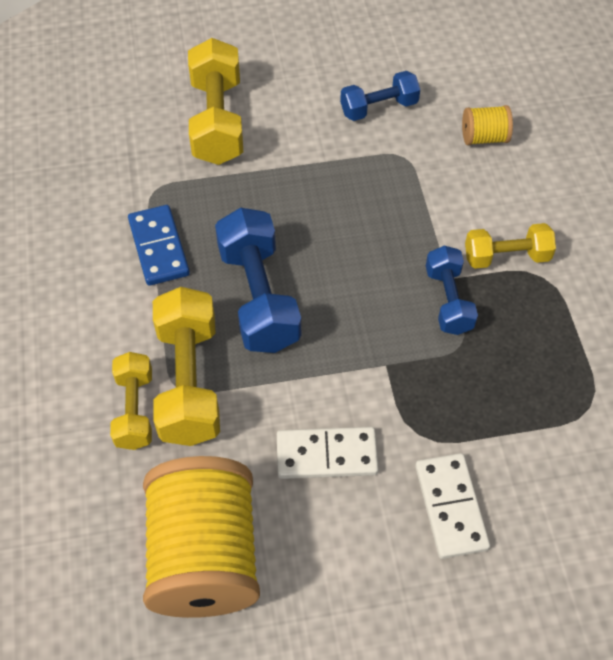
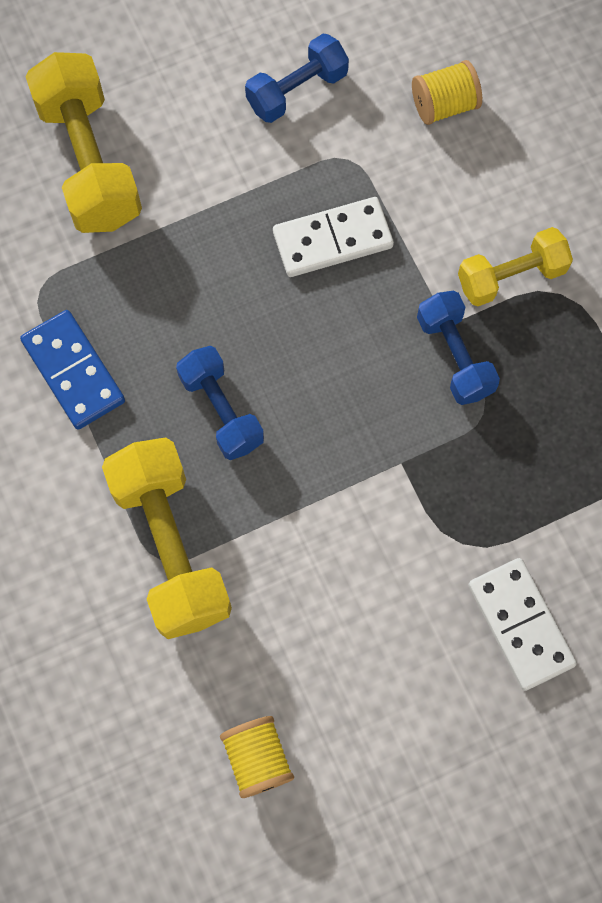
camera: 15 degrees left, 15 degrees up
yellow dumbbell [110,352,152,450] -> none
yellow spool [143,456,260,618] -> yellow spool [220,716,294,798], size x0.44
blue dumbbell [215,208,301,353] -> blue dumbbell [176,346,264,460], size x0.61
white domino [277,427,379,479] -> white domino moved to [273,197,394,277]

